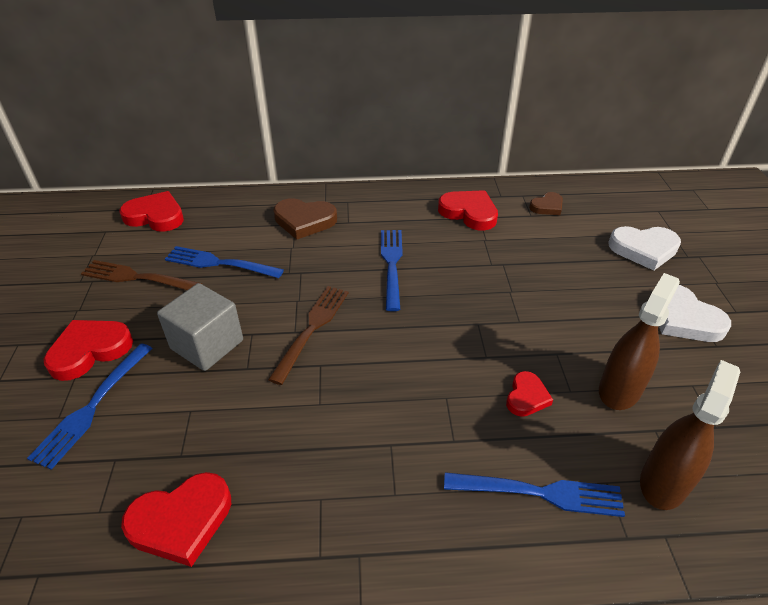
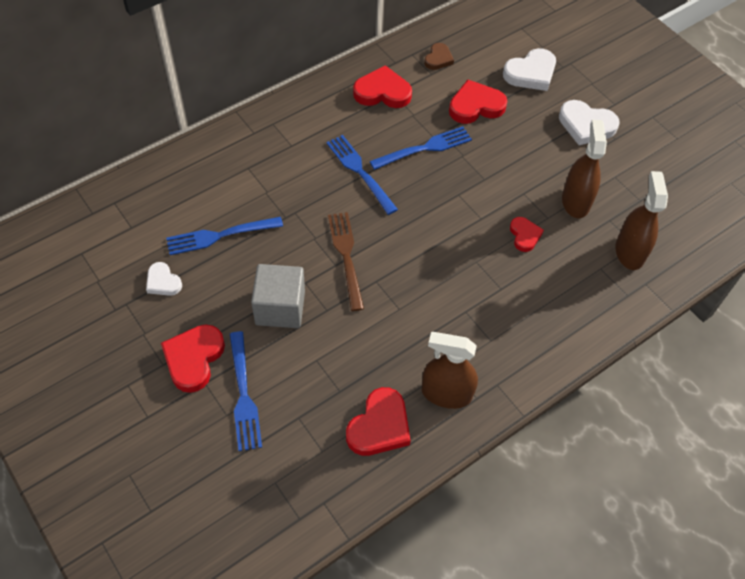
camera: 35 degrees left, 15 degrees up
brown fork [81,260,202,290] -> white heart [146,262,182,296]
red heart [120,191,184,232] -> red heart moved to [449,80,508,124]
brown heart [273,198,337,240] -> none
blue fork [444,472,625,517] -> blue fork moved to [370,126,472,170]
none -> brown spray bottle [422,332,478,409]

